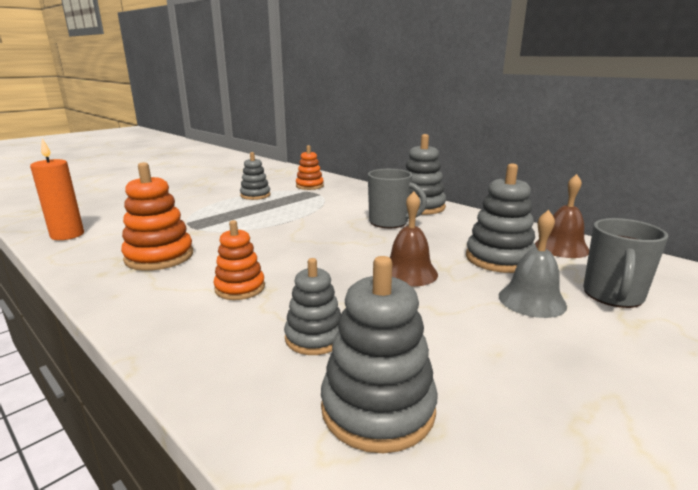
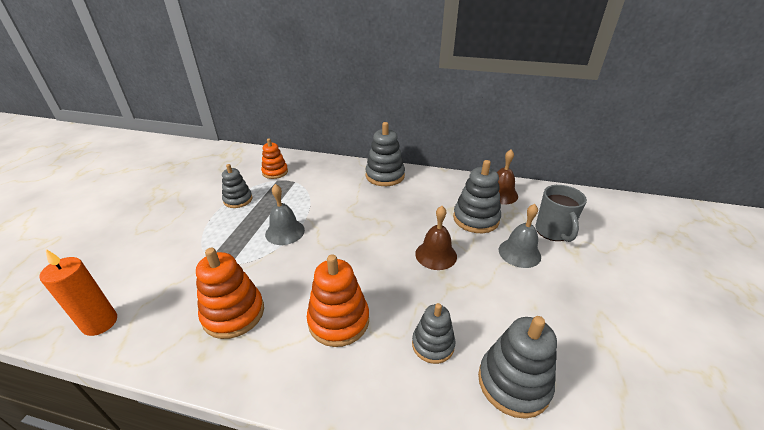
camera: 30 degrees left, 15 degrees up
orange stacking toy [213,220,265,300] -> orange stacking toy [307,254,369,347], size x1.53
grey mug [368,169,427,228] -> none
none -> grey bell [265,184,305,245]

